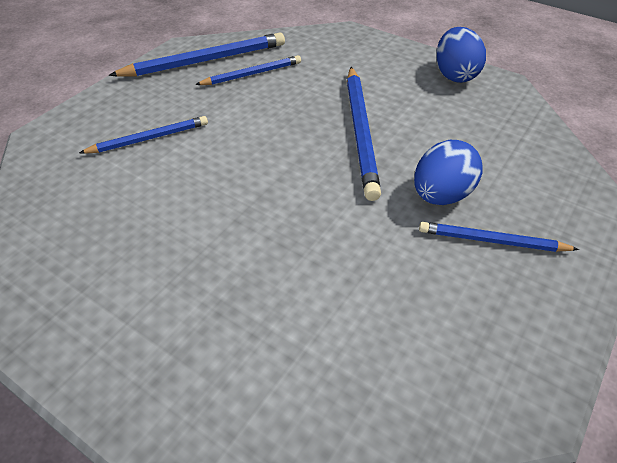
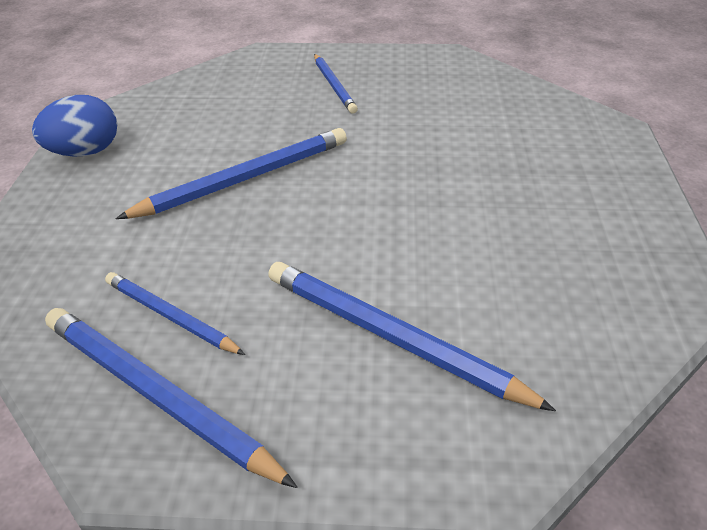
camera: 120 degrees left, 5 degrees down
blue pencil [79,116,208,154] -> blue pencil [268,262,556,411], size x1.65
blue egg [414,140,483,205] -> none

